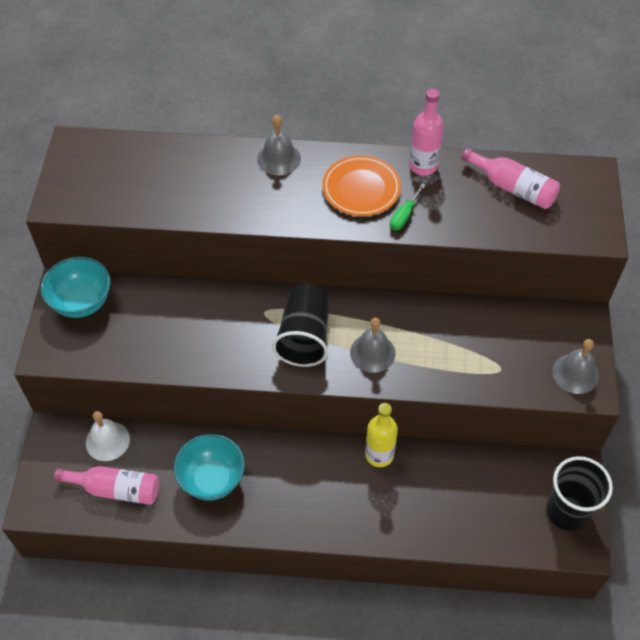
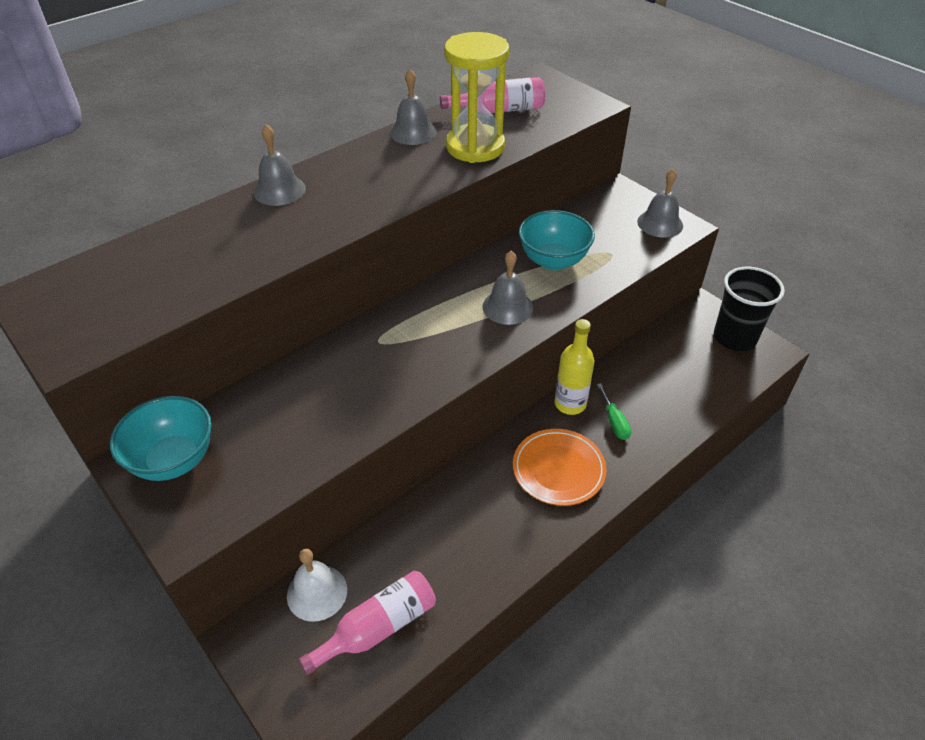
camera: 45 degrees left, 10 degrees down
turquoise bowl [174,434,245,501] -> turquoise bowl moved to [519,210,595,270]
black cup [272,284,330,367] -> none
orange plate [322,155,401,216] -> orange plate moved to [513,429,607,506]
green screwdriver [390,183,426,230] -> green screwdriver moved to [597,383,631,440]
pink bottle [409,89,444,175] -> grey bell [390,69,437,145]
none -> yellow hourglass [444,32,509,163]

